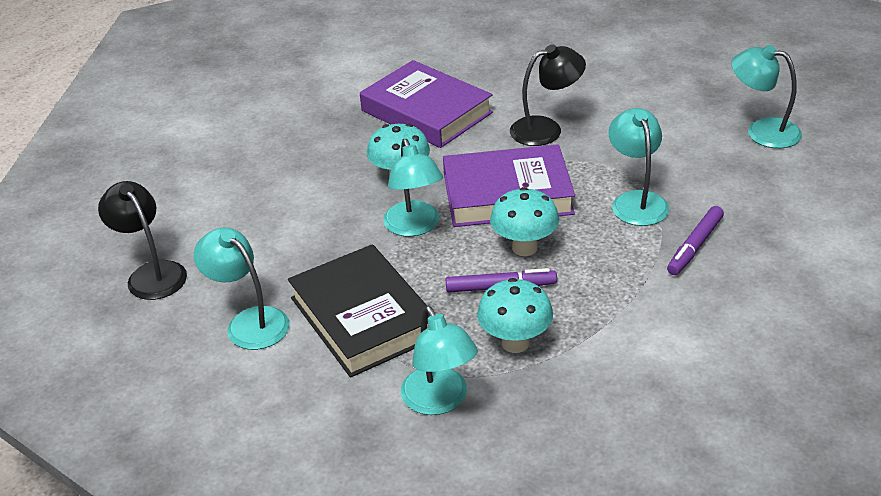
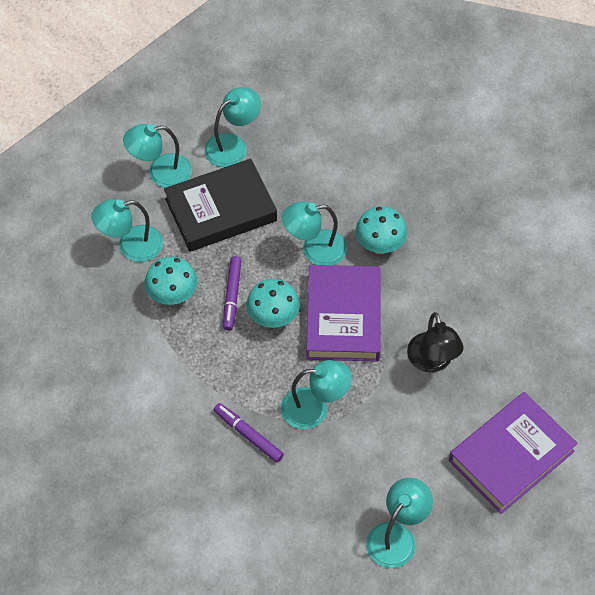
camera: 95 degrees right, 20 degrees up
black lamp [98,181,187,300] -> none
purple book [360,60,493,148] -> purple book moved to [449,392,578,514]
none -> turquoise lamp [123,124,192,188]

